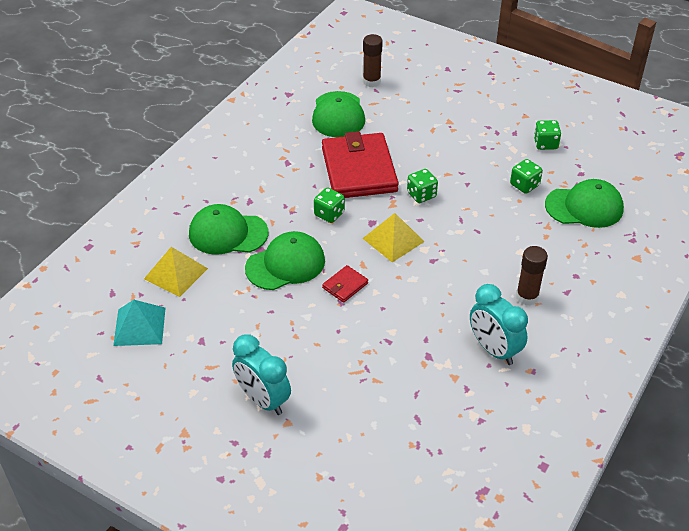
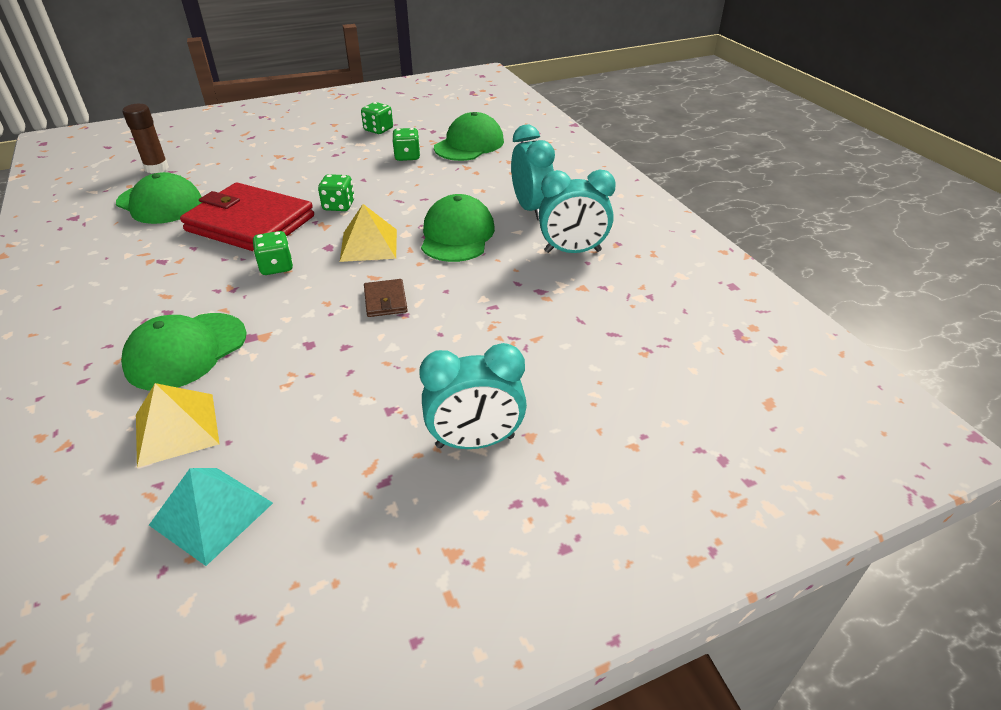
camera: 55 degrees left, 5 degrees down
green cap [245,231,325,290] -> green cap moved to [421,194,495,262]
red wallet [322,265,368,303] -> brown wallet [364,279,408,317]
brown glue stick [516,246,548,306] -> turquoise clock [511,125,555,220]

